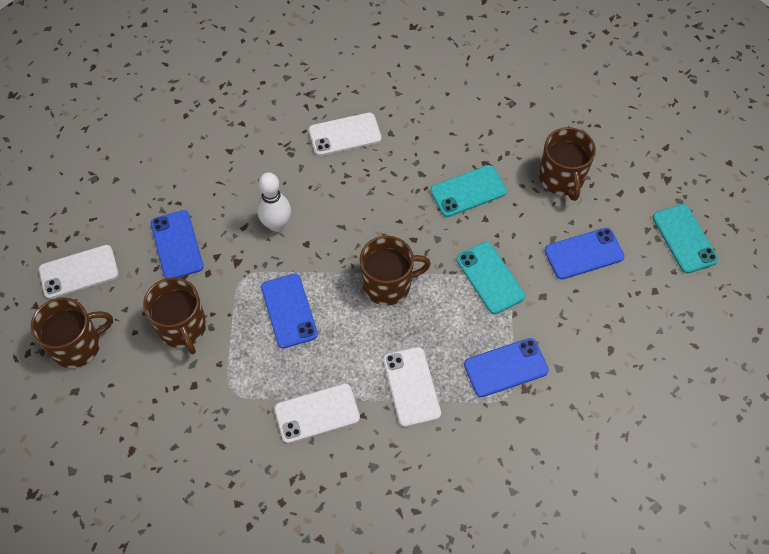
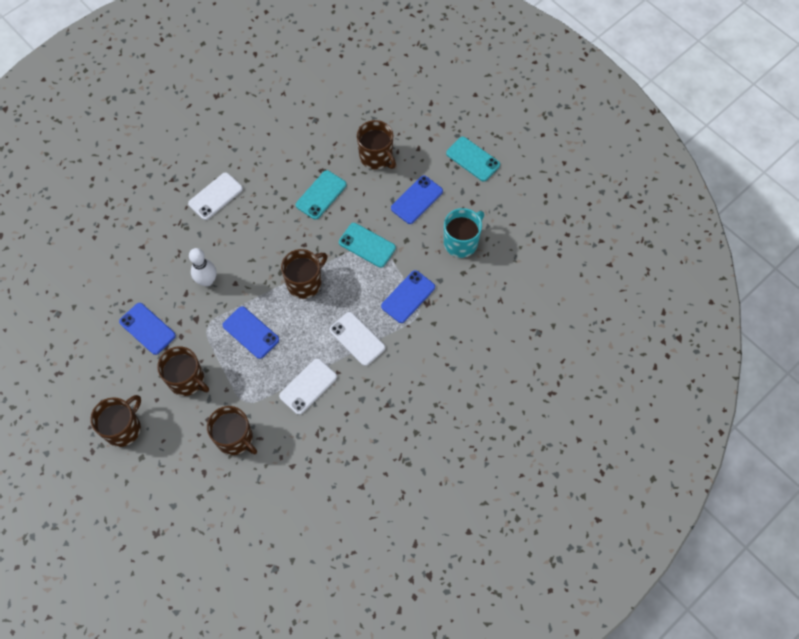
camera: 30 degrees left, 5 degrees up
white phone [39,245,119,299] -> none
none -> brown mug [207,406,257,455]
none -> turquoise mug [444,208,484,258]

